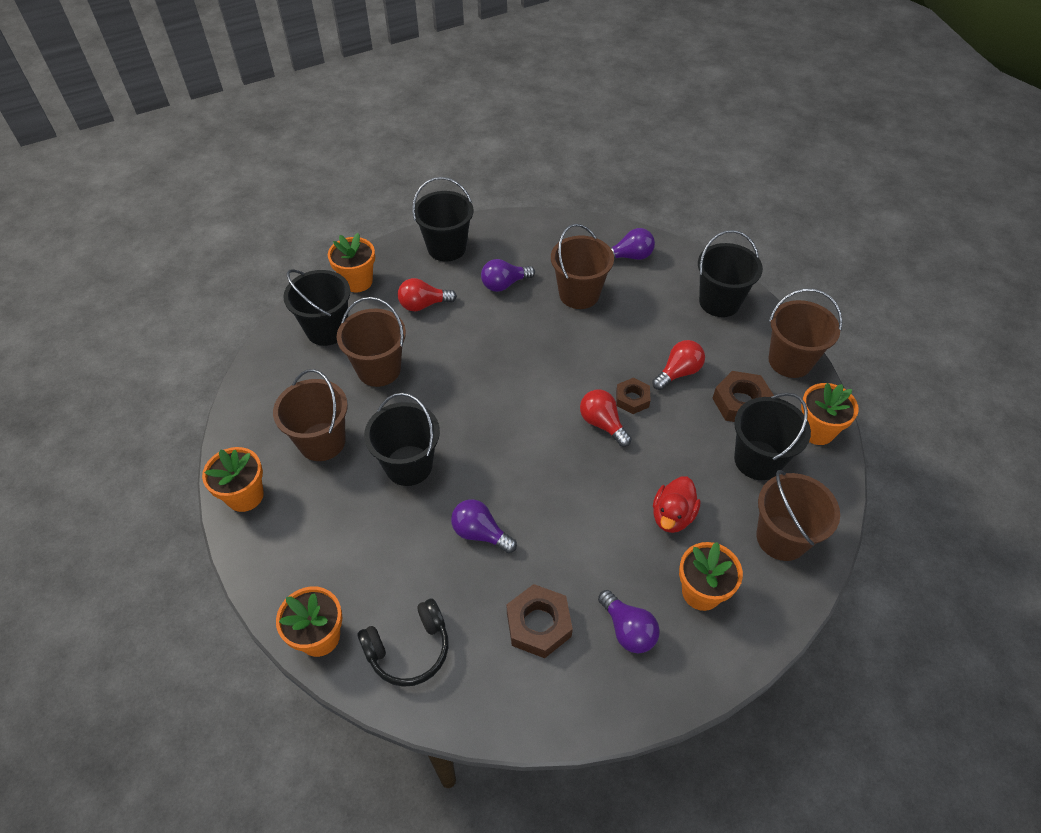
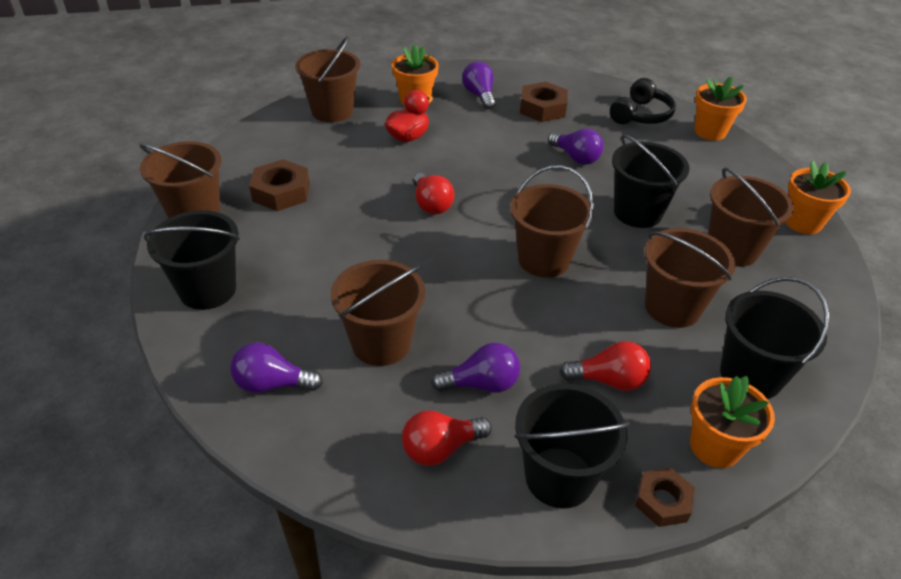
camera: 165 degrees left, 10 degrees down
black headphones [358,598,449,687] -> black headphones turned 135 degrees clockwise [610,78,676,124]
brown nut [616,378,651,414] -> brown nut moved to [635,468,695,527]
red light bulb [652,340,705,390] -> red light bulb moved to [402,410,492,466]
black bucket [734,393,811,480] -> none
orange flower pot [801,383,859,445] -> none
none -> brown bucket [510,165,594,278]

